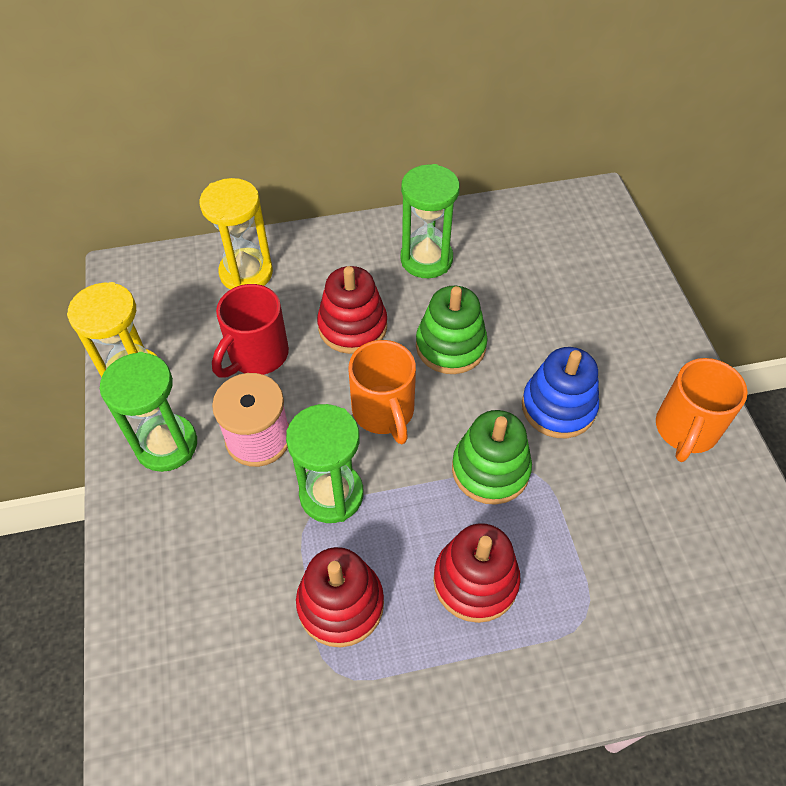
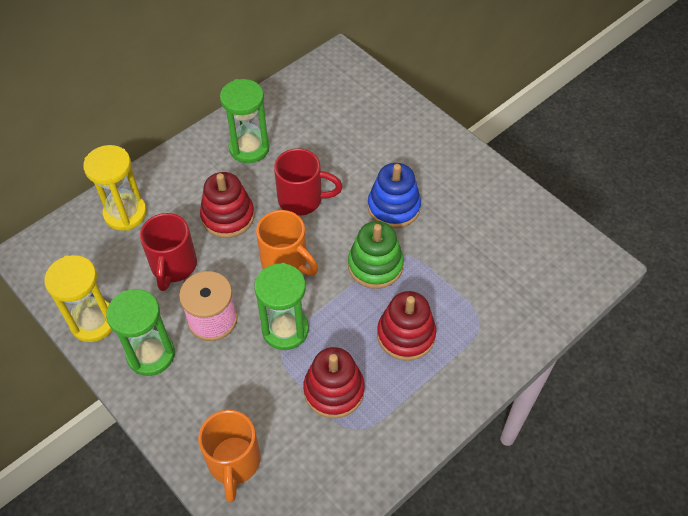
camera: 30 degrees left, 0 degrees up
green stacking toy [416,286,488,374] -> red mug [274,148,343,216]
orange mug [656,358,748,462] -> orange mug moved to [198,410,261,502]

